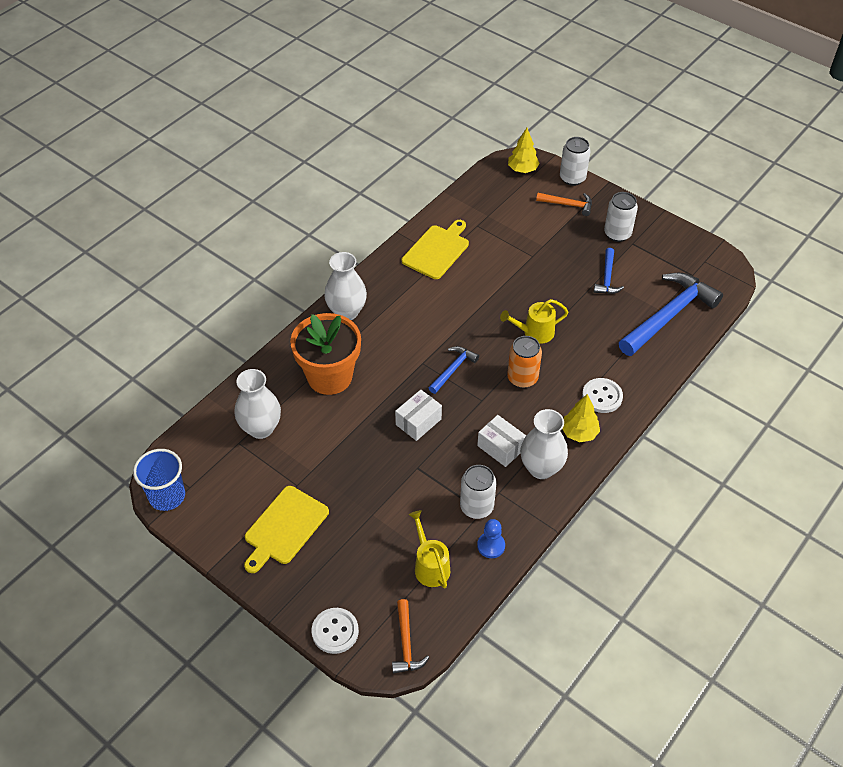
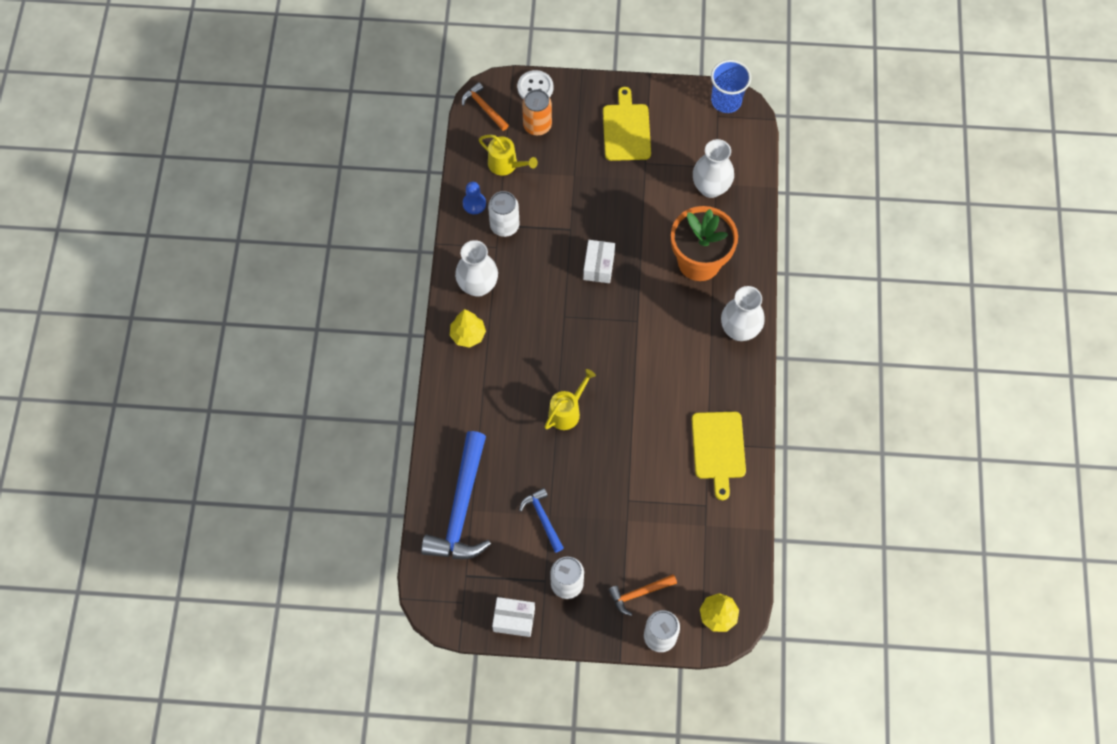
camera: 145 degrees right, 15 degrees up
blue hammer [429,346,479,394] -> none
white box [477,415,526,467] -> white box moved to [492,597,535,637]
orange can [507,336,542,388] -> orange can moved to [522,89,552,136]
white button [582,378,623,413] -> none

